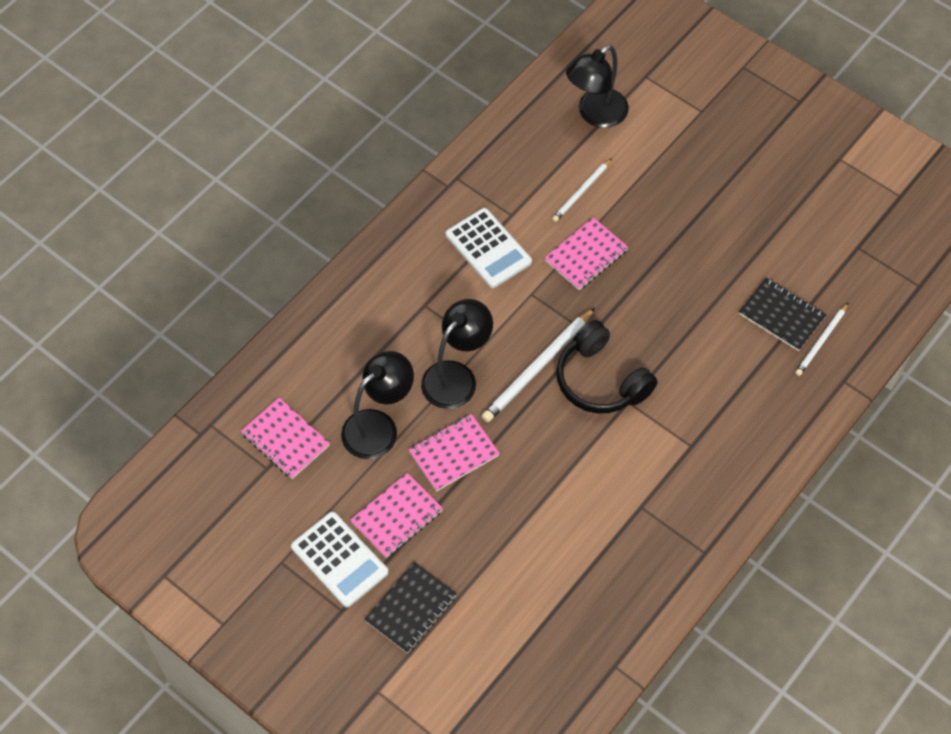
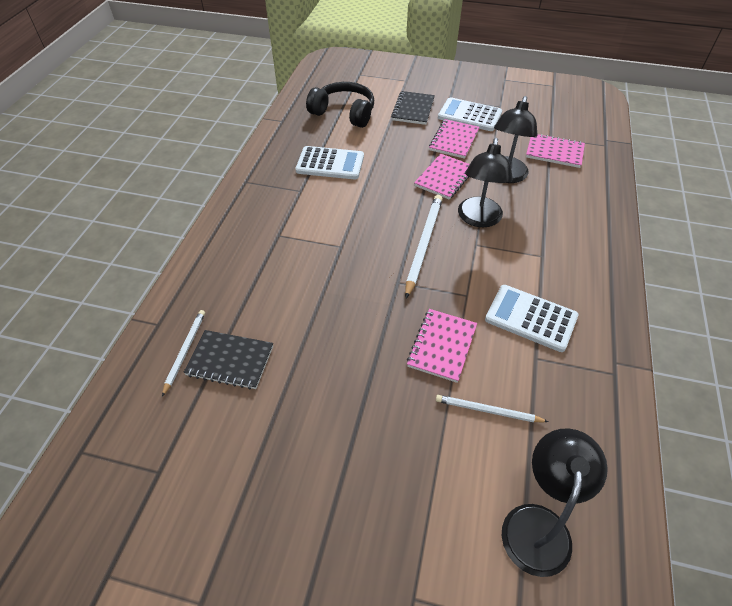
camera: 155 degrees right, 10 degrees down
white pencil [552,158,612,222] -> white pencil turned 90 degrees counterclockwise [436,395,549,422]
black headphones [557,320,658,414] -> black headphones moved to [306,82,374,128]
none -> white calculator [295,146,364,180]

